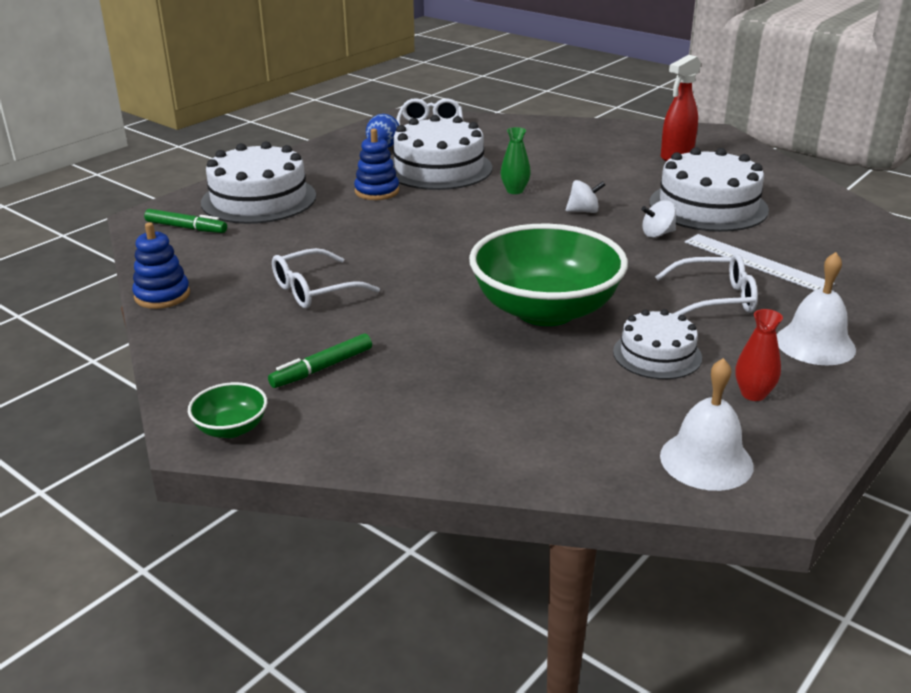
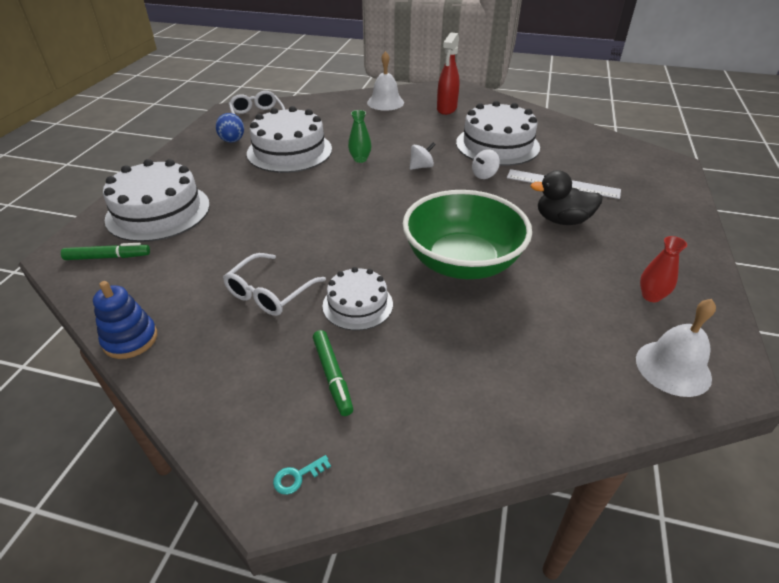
camera: 25 degrees left, 10 degrees up
green bowl [188,382,267,438] -> turquoise key [273,455,331,495]
green marker [268,334,372,388] -> green marker turned 45 degrees counterclockwise [313,330,353,416]
blue stacking toy [354,129,399,200] -> none
white cake [613,309,702,379] -> white cake moved to [322,267,393,330]
white glasses [655,254,758,316] -> black duck [530,170,603,225]
white bell [777,252,856,365] -> white bell moved to [367,51,404,111]

